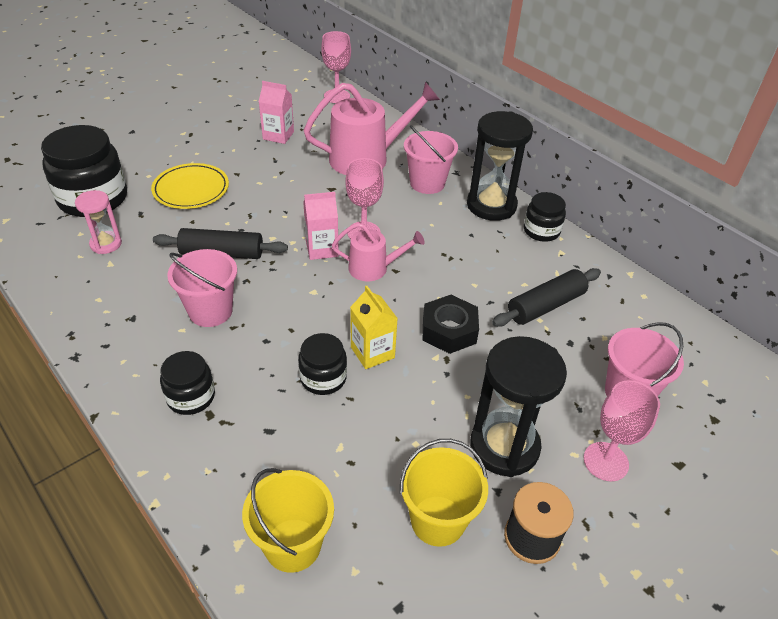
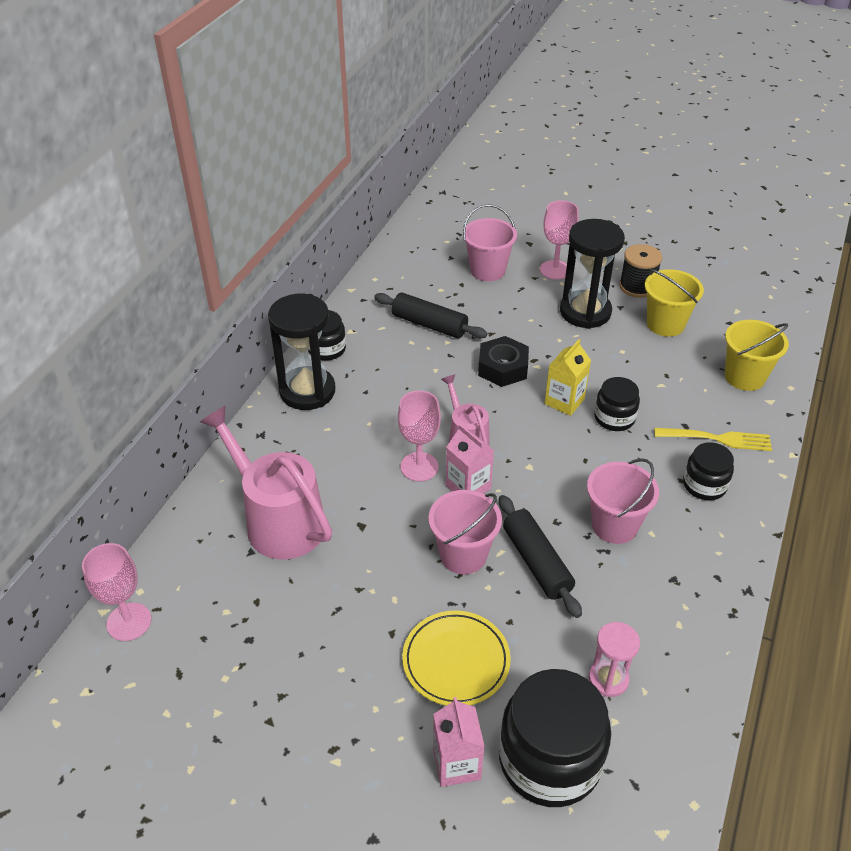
camera: 115 degrees left, 0 degrees up
pink carton [259,81,294,144] -> pink carton moved to [433,697,485,787]
pink bucket [404,125,458,194] -> pink bucket moved to [429,490,502,574]
none -> yellow fork [654,428,772,451]

